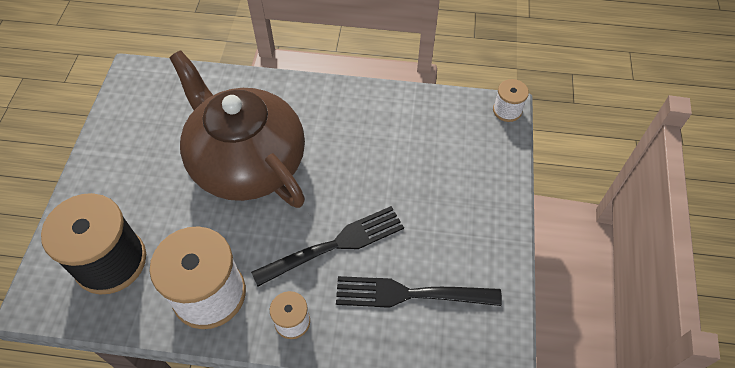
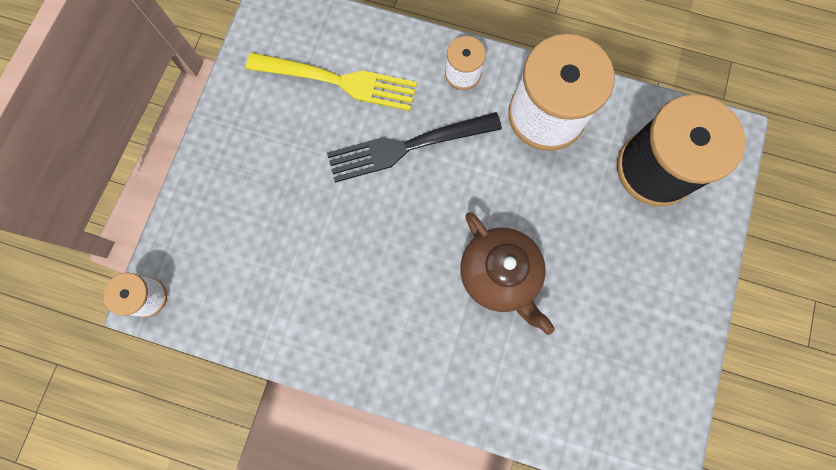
camera: 170 degrees left, 20 degrees up
brown teapot [170,50,305,208] -> brown teapot [460,212,555,335], size x0.54
black fork [336,276,502,308] -> yellow fork [246,52,417,111]

